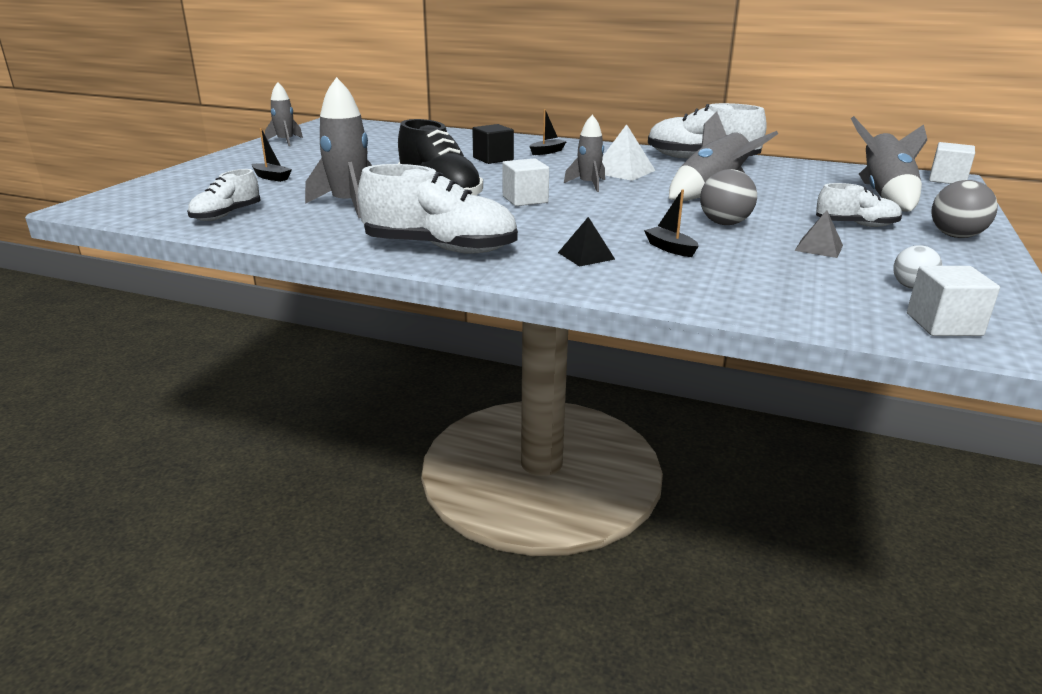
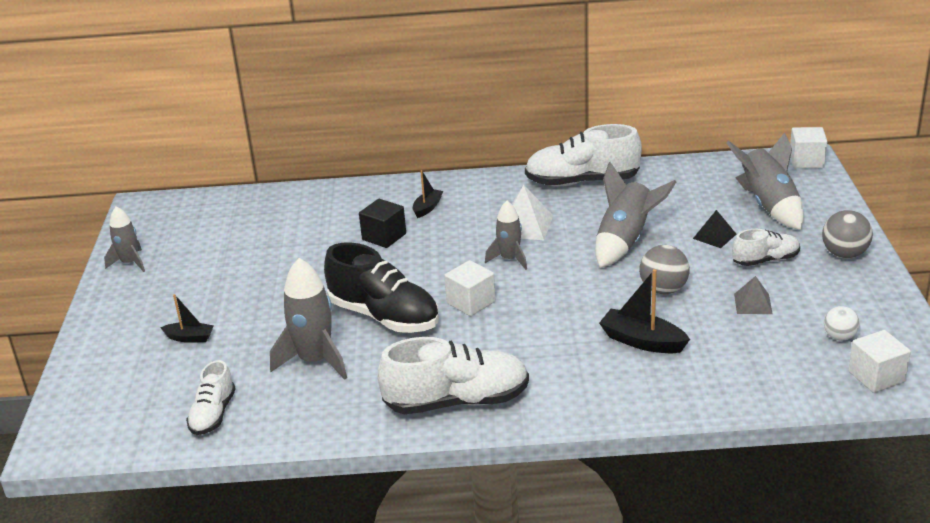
camera: 20 degrees left, 5 degrees up
black pyramid [558,217,615,267] -> black pyramid moved to [693,210,736,248]
black boat [644,190,699,257] -> black boat [599,269,690,353], size x1.63

